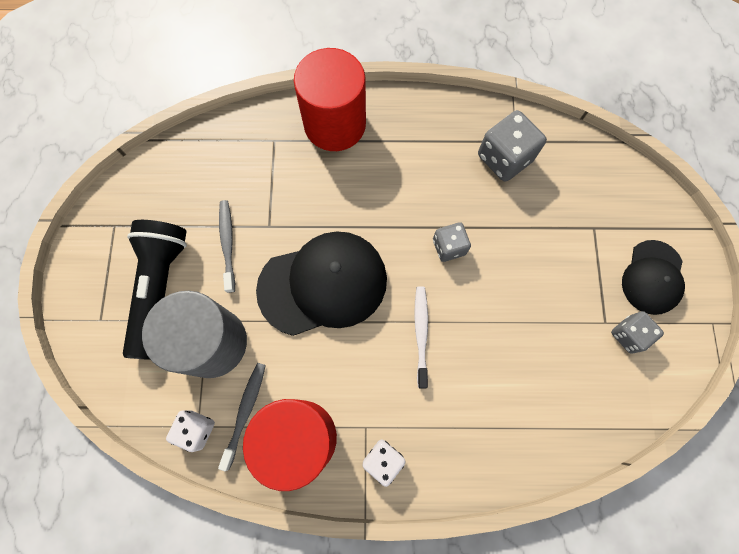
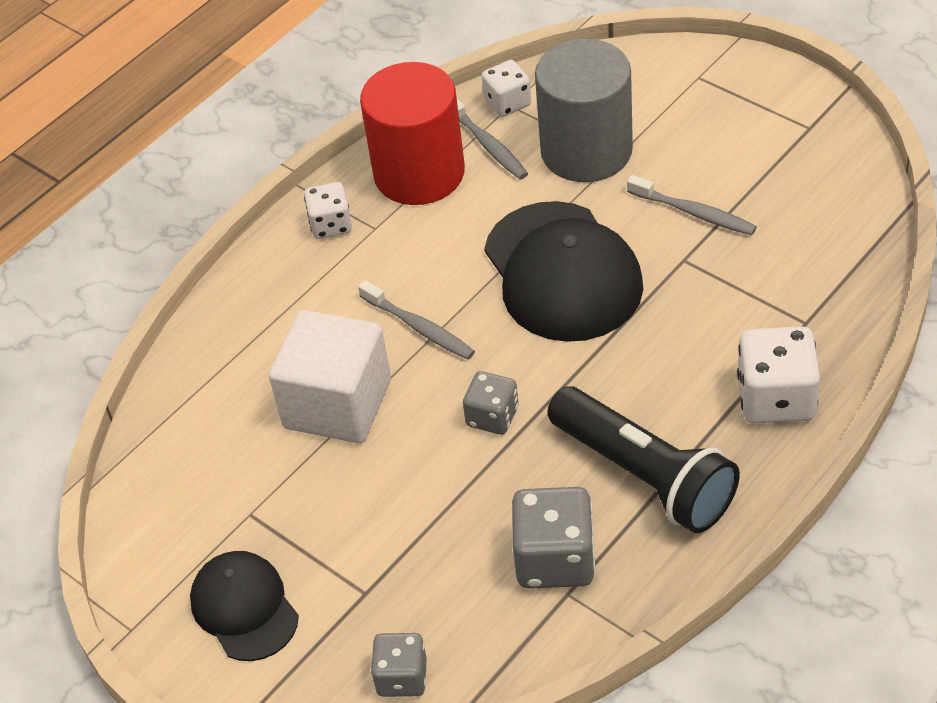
camera: 135 degrees right, 25 degrees down
black flashlight [123,220,187,360] -> black flashlight moved to [547,386,740,533]
black cap [256,231,387,336] -> black cap turned 45 degrees counterclockwise [484,201,643,342]
red cylinder [294,48,366,151] -> white dice [737,326,820,423]
white toothbrush [414,286,428,388] -> grey toothbrush [358,280,475,360]
grey dice [611,311,664,354] -> grey dice moved to [371,633,427,697]
none -> white cube [269,310,391,443]

